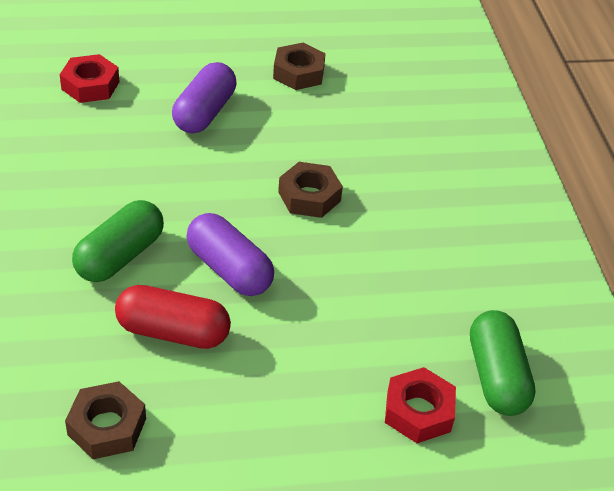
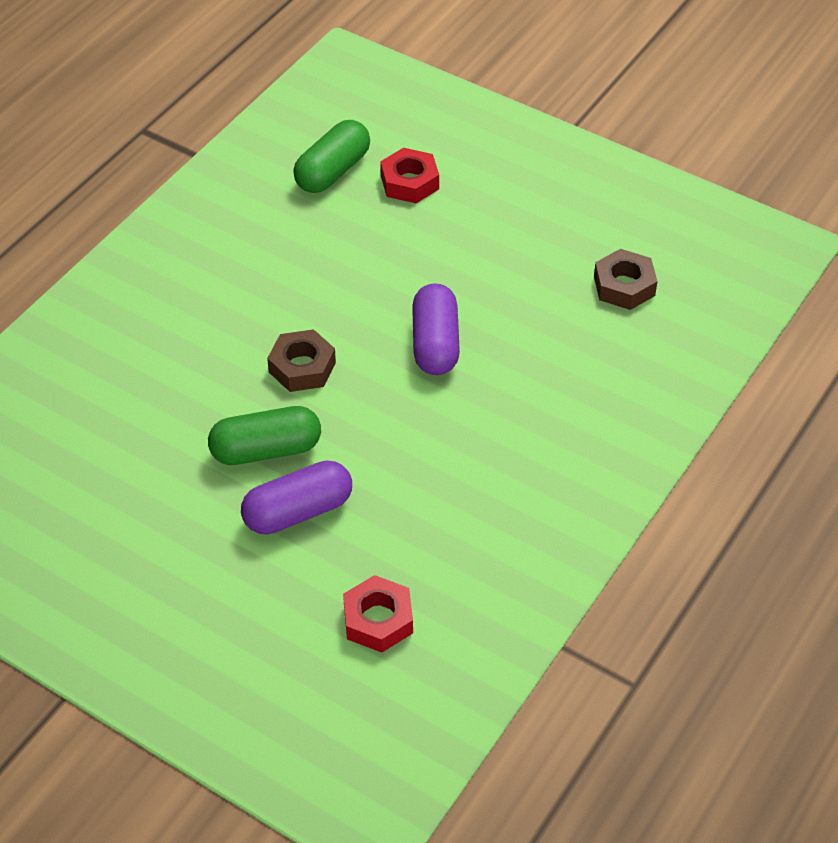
camera: 135 degrees left, 5 degrees up
green capsule [72,200,164,282] -> green capsule moved to [208,406,321,465]
red capsule [115,285,231,349] -> none
brown nut [273,43,326,90] -> none

